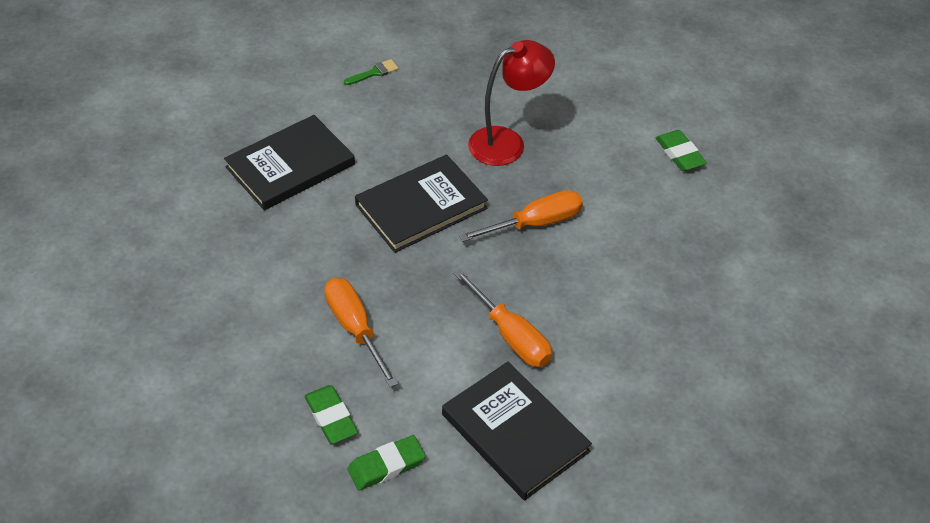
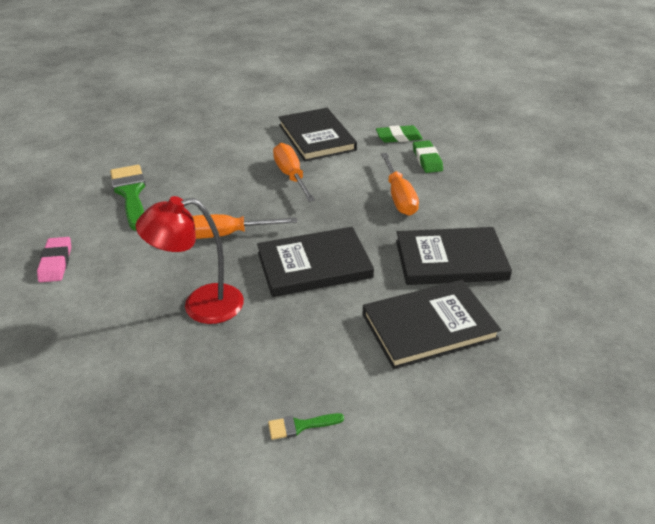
camera: 160 degrees left, 10 degrees down
green eraser [656,130,707,171] -> pink eraser [37,237,71,282]
none -> green brush [110,165,146,231]
none -> black book [396,227,512,285]

